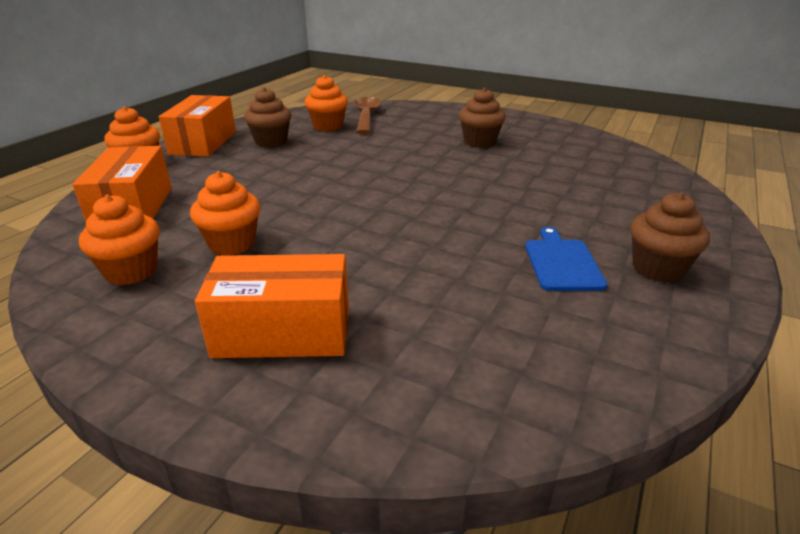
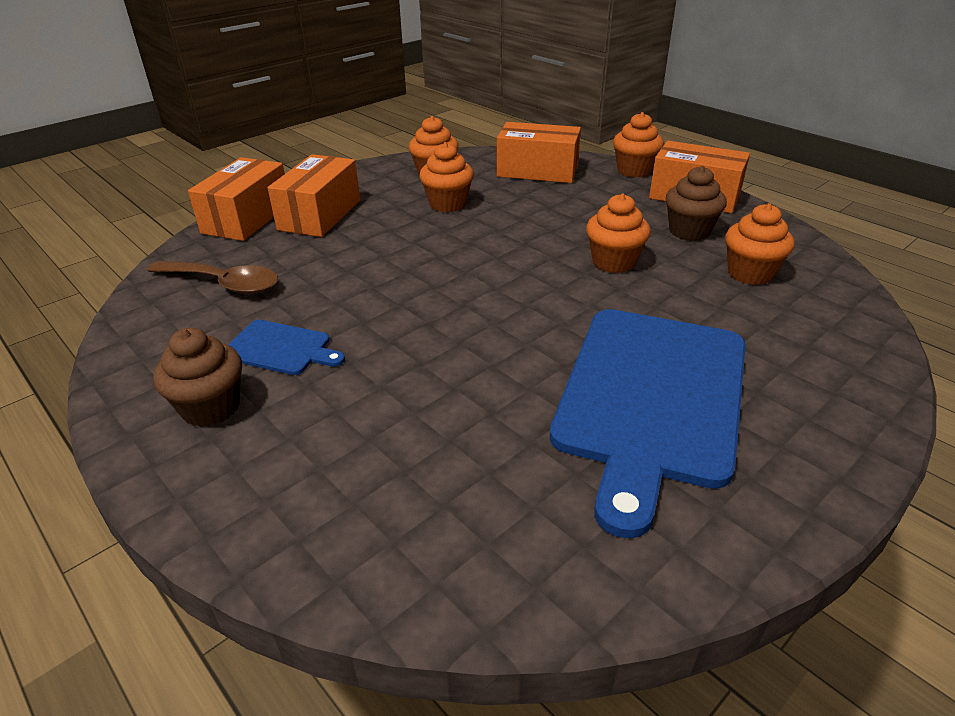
camera: 110 degrees right, 5 degrees up
brown spoon [354,97,382,134] -> brown spoon moved to [147,261,278,294]
brown cupcake [459,87,506,148] -> blue cutting board [550,309,746,538]
none -> orange box [188,157,285,241]
none -> orange cupcake [586,193,651,273]

